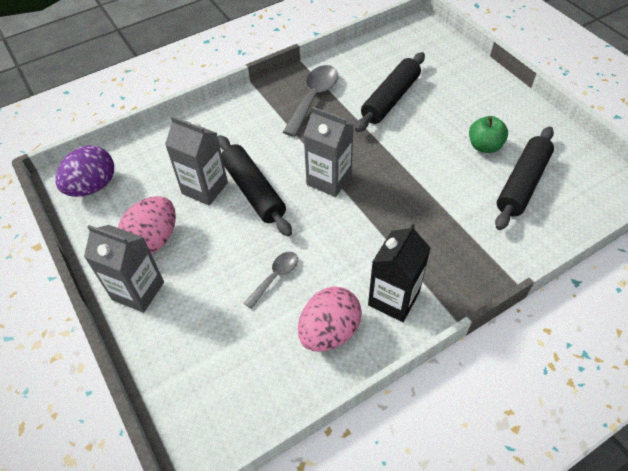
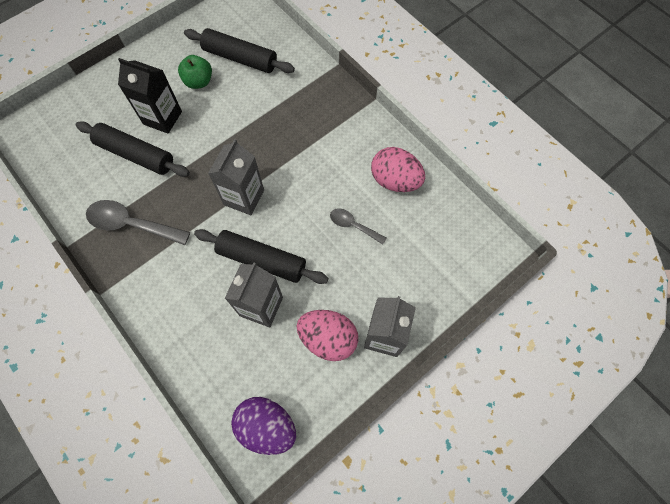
camera: 100 degrees left, 15 degrees up
black rolling pin [218,135,292,237] -> black rolling pin turned 60 degrees clockwise [194,229,328,284]
black carton [368,224,431,322] -> black carton moved to [118,58,182,133]

